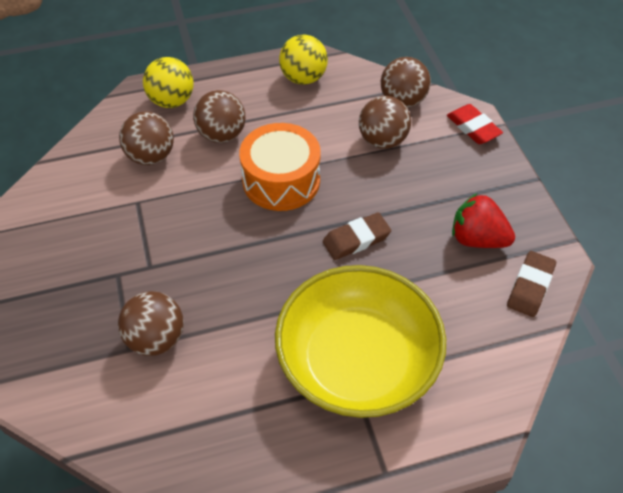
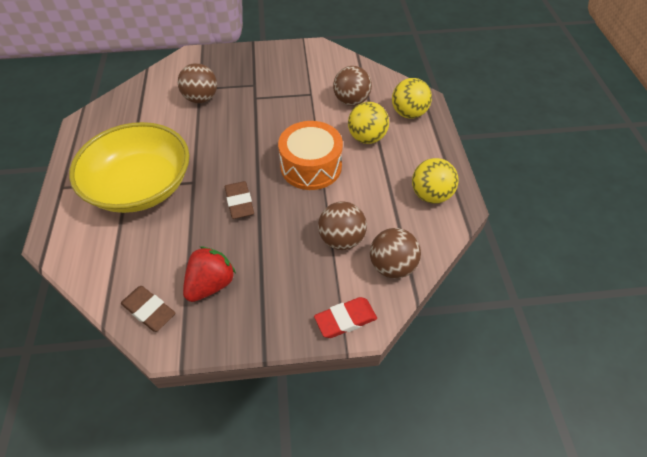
camera: 100 degrees right, 0 degrees up
brown ball [193,90,245,143] -> yellow ball [348,102,389,144]

